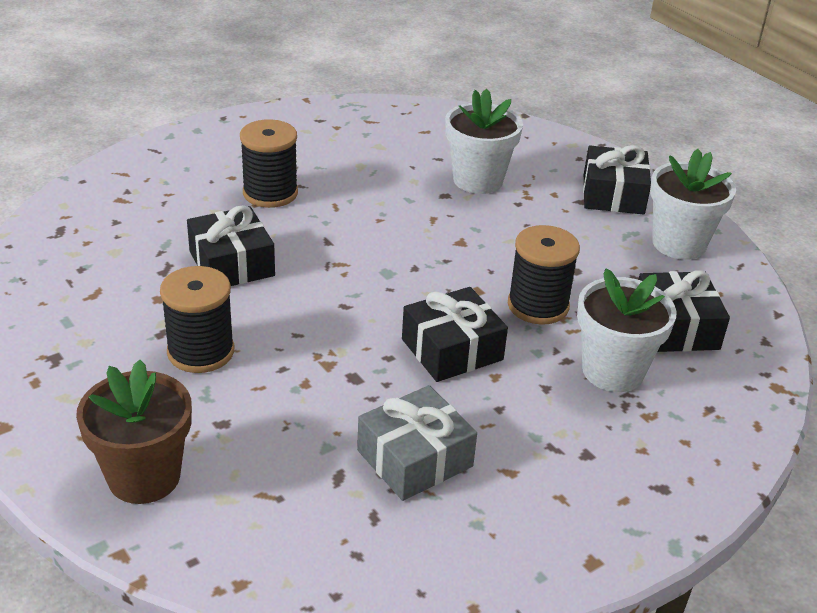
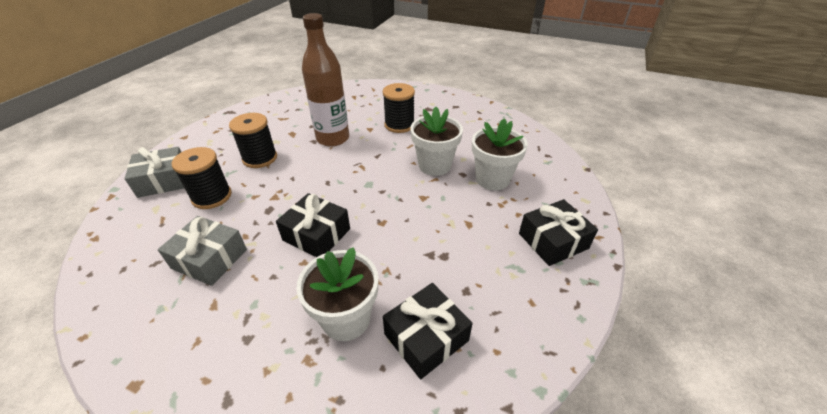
camera: 60 degrees right, 5 degrees up
brown flower pot [76,360,192,504] -> grey gift [125,147,184,198]
black gift [187,205,275,286] -> brown bottle [302,13,349,147]
black spool [508,225,580,325] -> black spool moved to [172,147,231,209]
white flower pot [650,149,736,260] -> white flower pot moved to [410,107,463,176]

